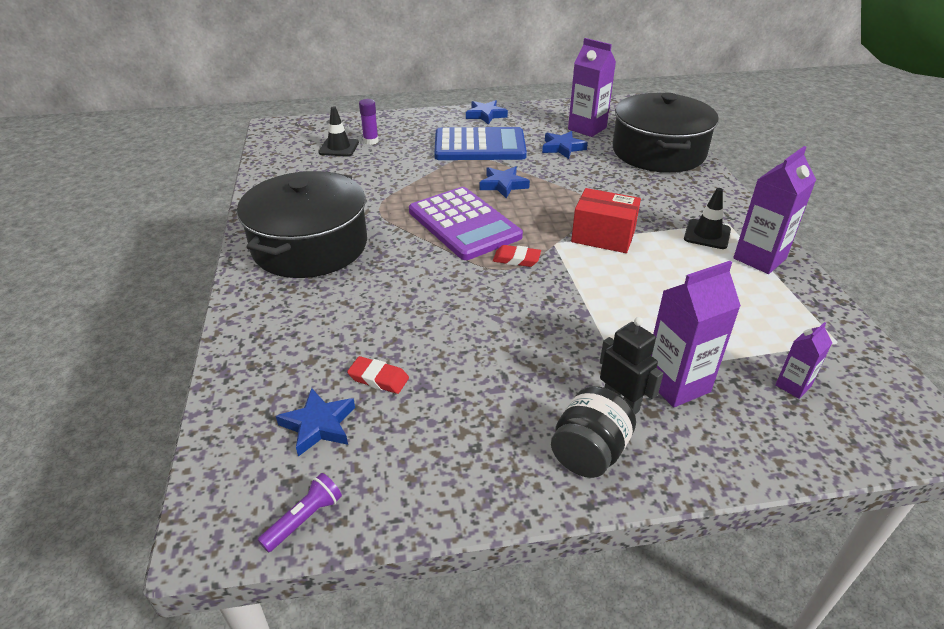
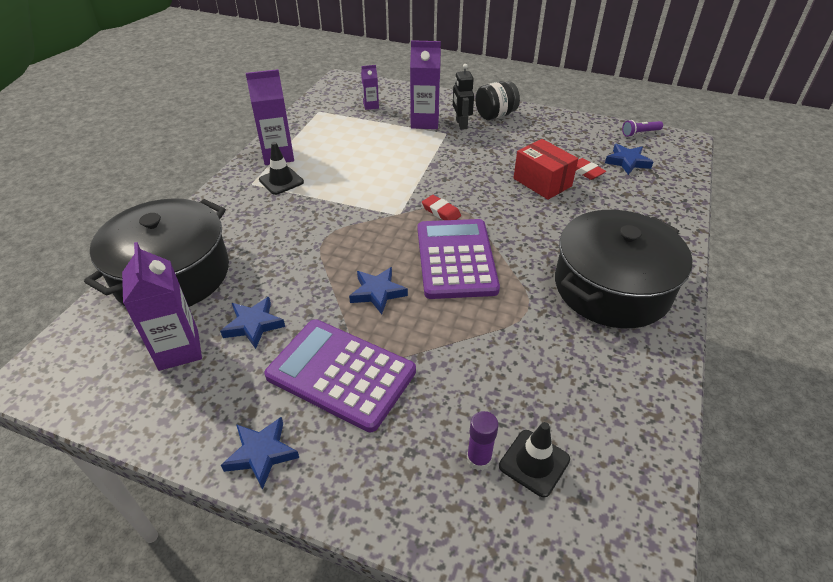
camera: 150 degrees left, 5 degrees up
blue calculator [434,127,527,160] -> purple calculator [264,319,416,432]
red box [571,188,641,253] -> red box moved to [513,139,578,200]

